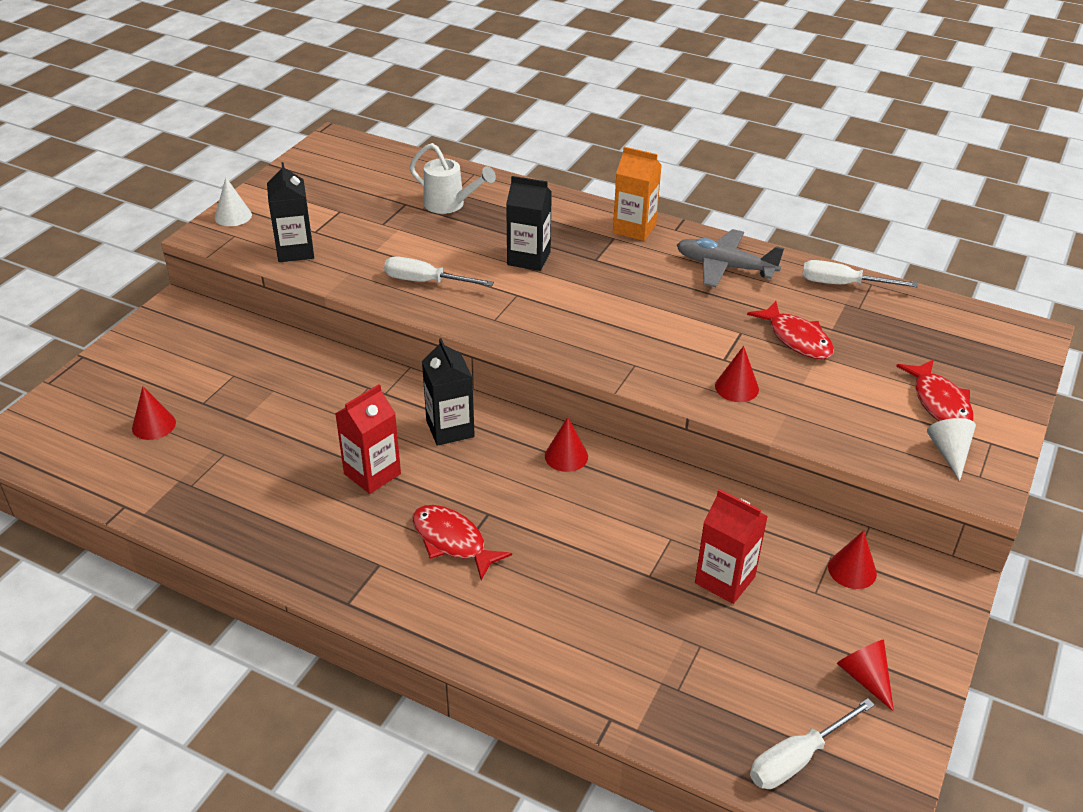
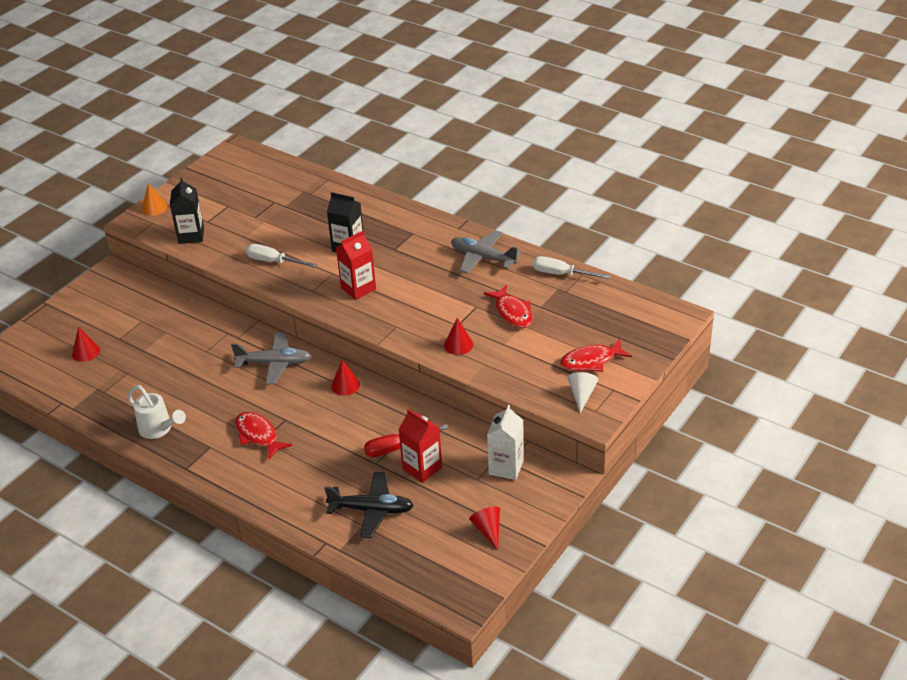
camera: 10 degrees right, 0 degrees up
white cone [215,178,252,226] -> orange cone [142,182,167,216]
red carton [335,384,401,494] -> red carton moved to [336,231,376,300]
white watering can [410,143,496,214] -> white watering can moved to [127,385,186,439]
black carton [422,338,475,446] -> grey plane [231,332,312,384]
orange carton [613,147,662,241] -> none
white screwdriver [750,698,875,789] -> none
red cone [828,530,877,589] -> white carton [487,405,524,480]
red fish [896,359,974,421] -> red fish turned 75 degrees clockwise [560,339,632,372]
none -> black plane [324,472,414,538]
none -> red screwdriver [364,424,448,457]

